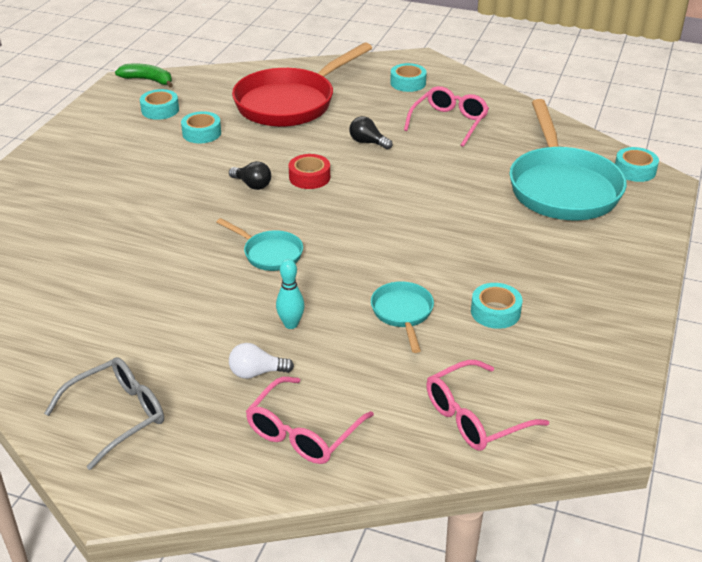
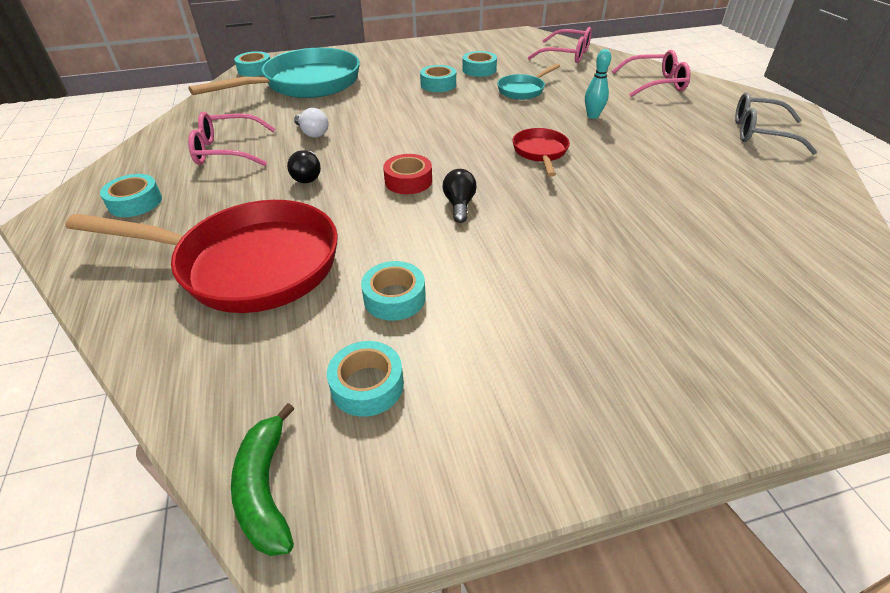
camera: 125 degrees left, 5 degrees up
turquoise pan [217,218,303,271] -> red pan [513,128,570,177]
white light bulb [229,343,294,379] -> white light bulb moved to [294,108,328,138]
none -> turquoise tape [420,65,456,92]

